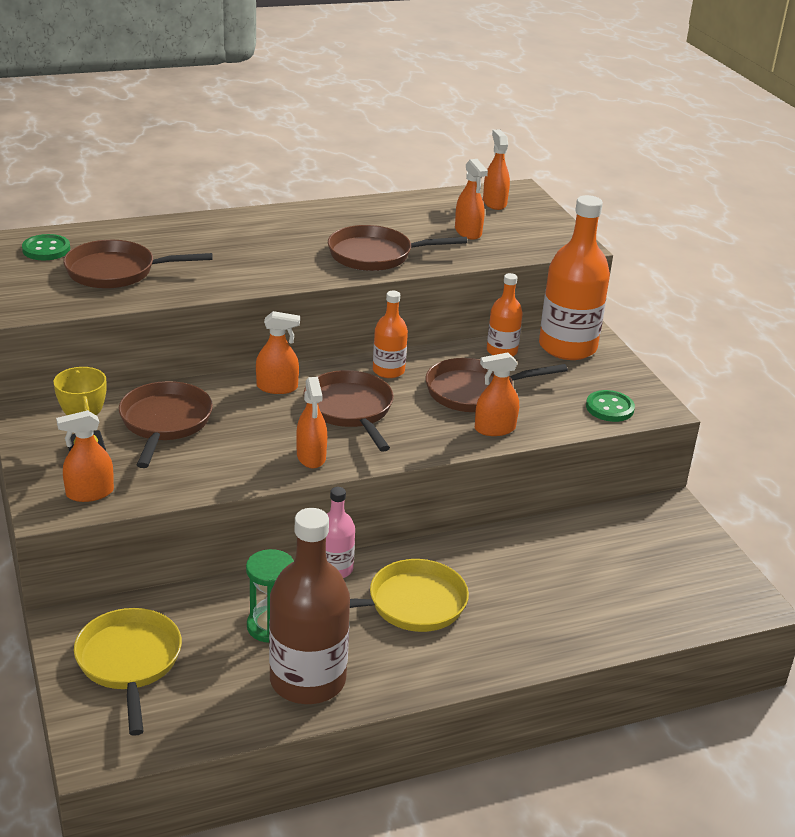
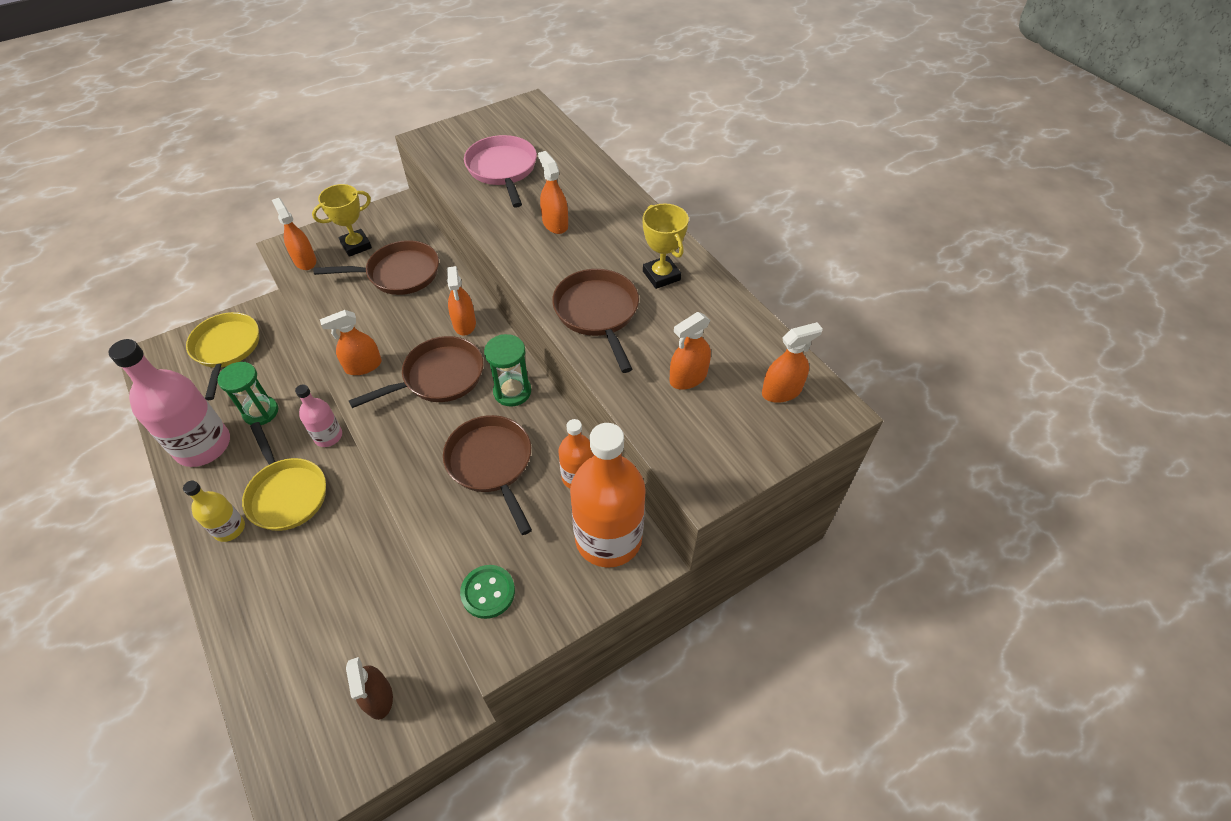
camera: 80 degrees right, 20 degrees up
green button [22,234,70,260] -> none
brown pan [63,240,213,289] -> pink pan [464,135,537,208]
yellow pan [74,608,182,736] -> yellow pan turned 75 degrees counterclockwise [186,312,259,400]
brown bottle [269,508,350,704] -> pink bottle [108,339,230,467]
orange bottle [373,291,408,378] -> green hourglass [484,334,531,407]
orange spray bottle [475,353,519,436] -> orange spray bottle moved to [538,151,568,234]
none -> yellow bottle [183,481,245,542]
none -> brown spray bottle [346,657,393,720]
none -> yellow trophy [643,204,689,289]

